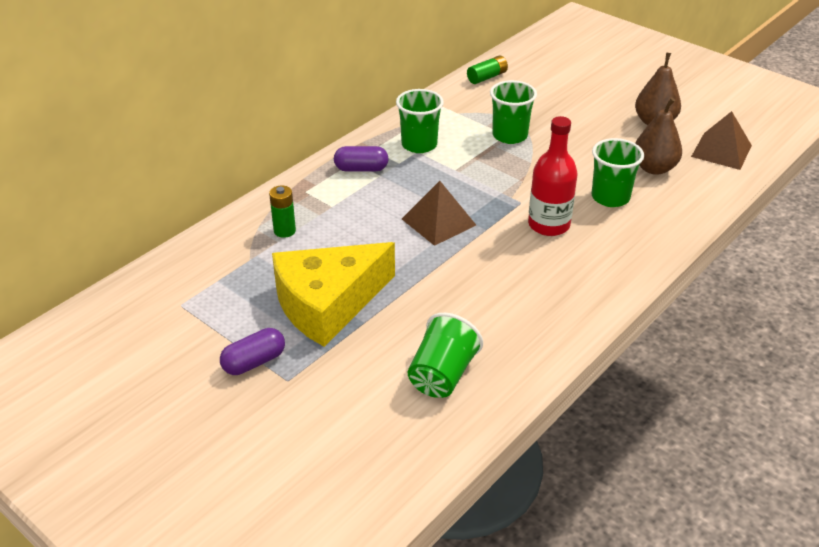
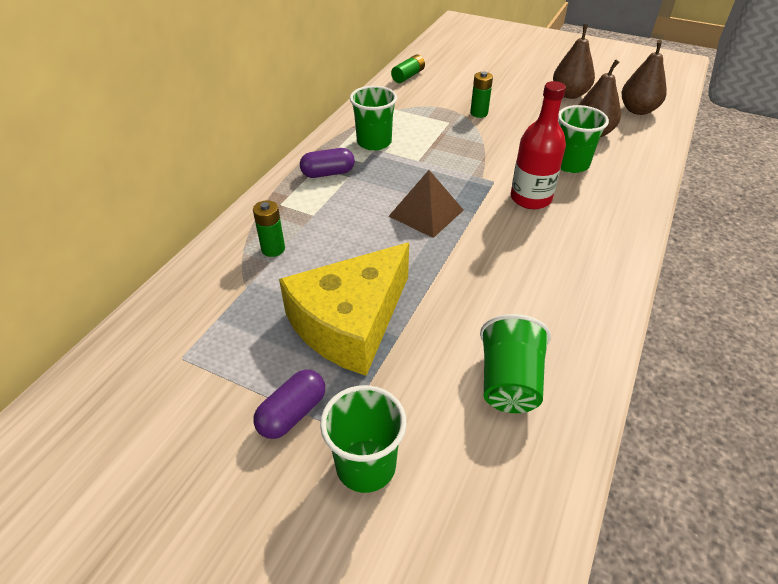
camera: 15 degrees left, 5 degrees up
green cup [490,80,537,144] -> green cup moved to [320,385,407,493]
brown pyramid [691,111,752,170] -> brown pear [621,40,667,115]
none -> green battery [470,71,493,118]

